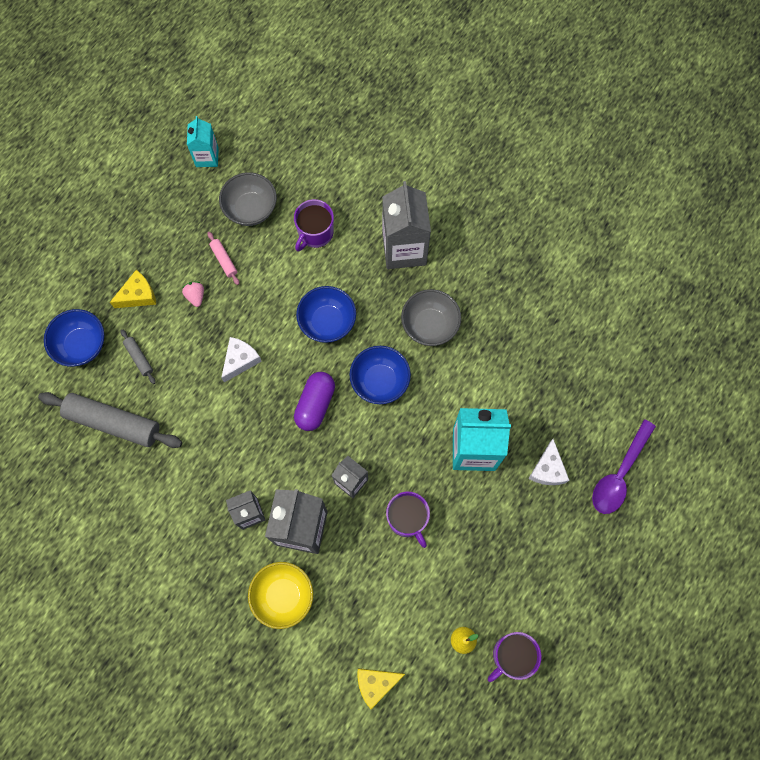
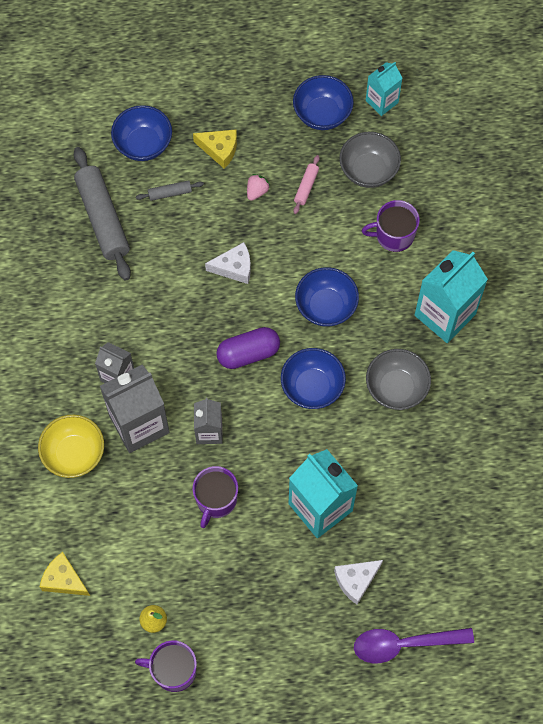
camera: 50 degrees right, 5 degrees down
grey rolling pin [121,329,156,384] -> grey rolling pin turned 60 degrees clockwise [136,180,204,201]
grey carton [382,181,431,269] -> turquoise carton [415,250,488,343]
none -> blue bowl [293,75,354,130]

